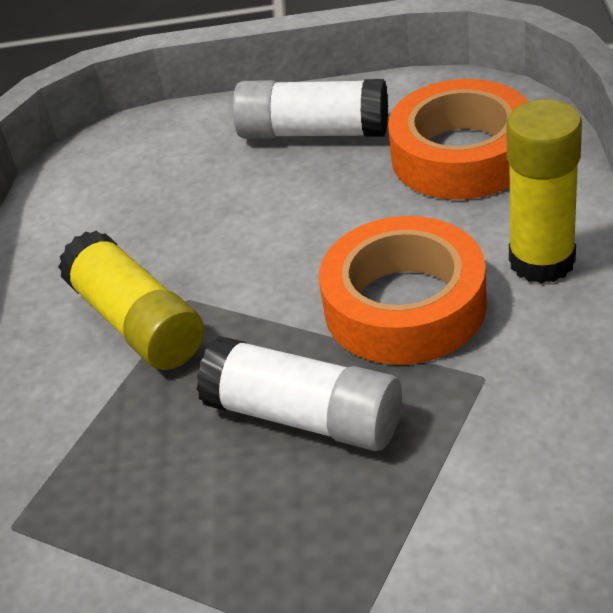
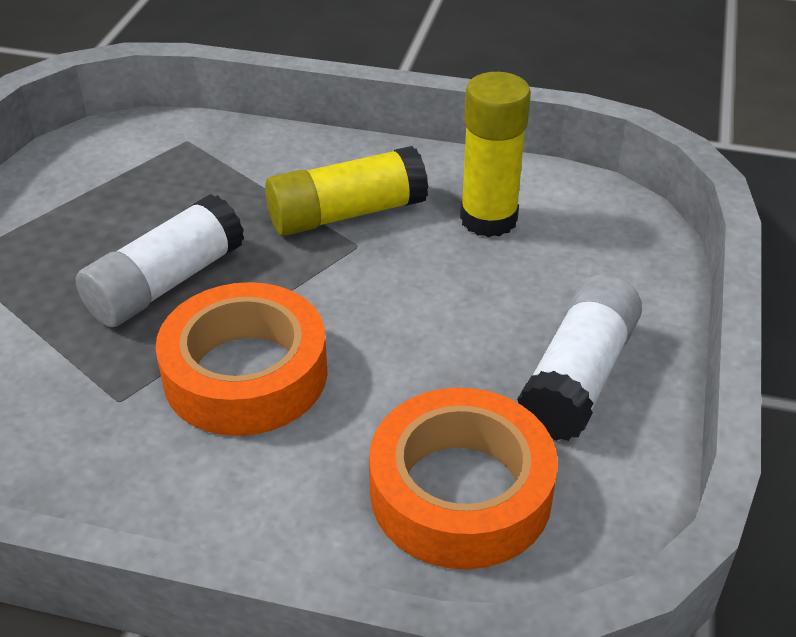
camera: 100 degrees right, 0 degrees up
yellow glue stick [506,99,582,283] -> yellow glue stick moved to [460,72,531,237]

